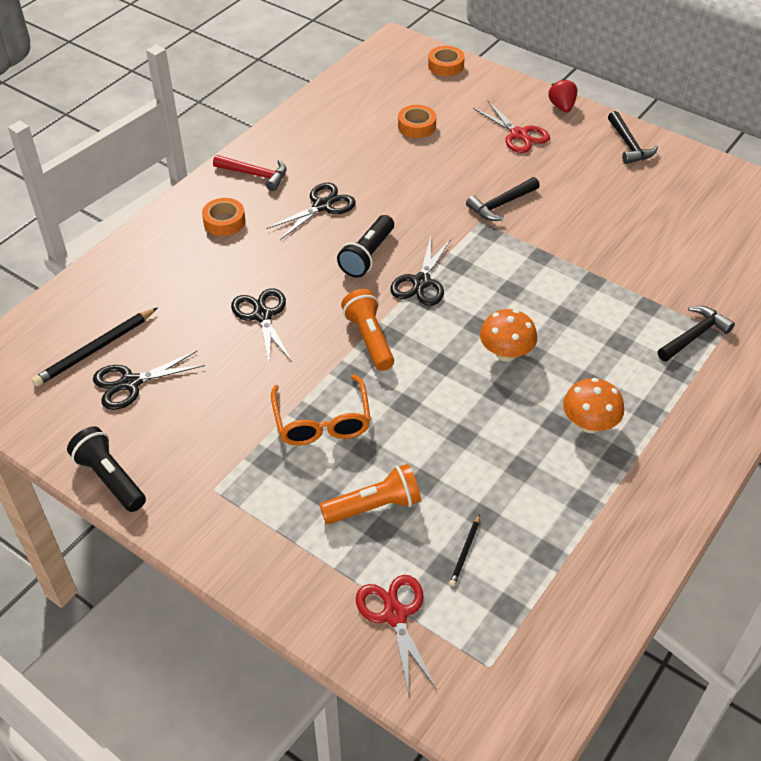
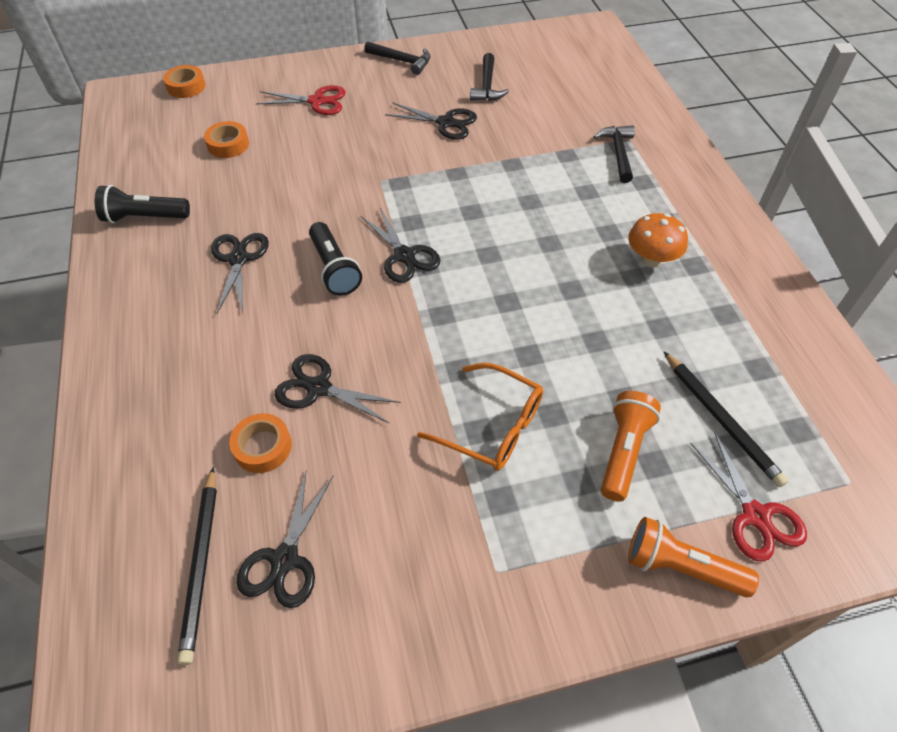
camera: 50 degrees left, 5 degrees up
black flashlight [67,426,146,512] -> black flashlight moved to [95,185,190,223]
orange tape [202,198,245,236] -> orange tape moved to [229,413,292,473]
red hammer [213,155,286,191] -> none
orange flashlight [341,289,394,371] -> orange flashlight moved to [628,517,759,597]
red scissors [356,575,437,694] -> red scissors turned 135 degrees counterclockwise [690,433,807,562]
black pencil [449,514,480,586] -> black pencil [664,352,789,487], size x1.94
black hammer [466,177,540,221] -> black hammer moved to [470,53,509,101]
orange mushroom [480,309,537,362] -> none
red strawberry [548,79,577,113] -> none
none -> black scissors [385,102,477,140]

